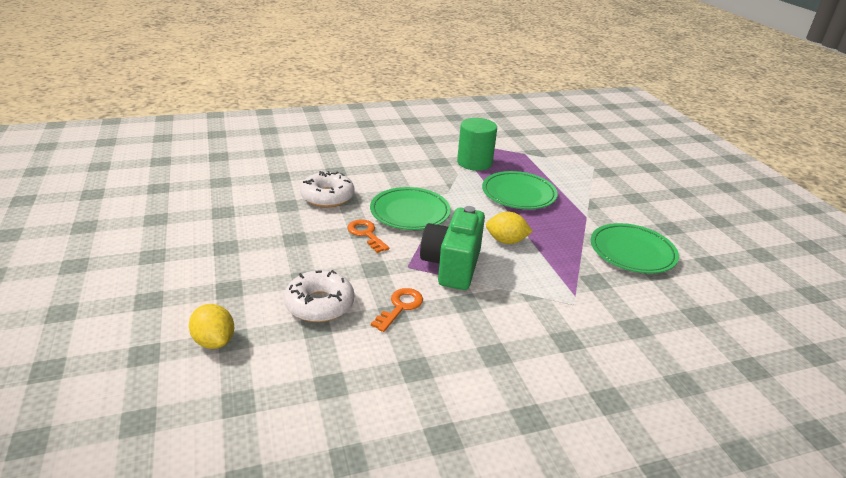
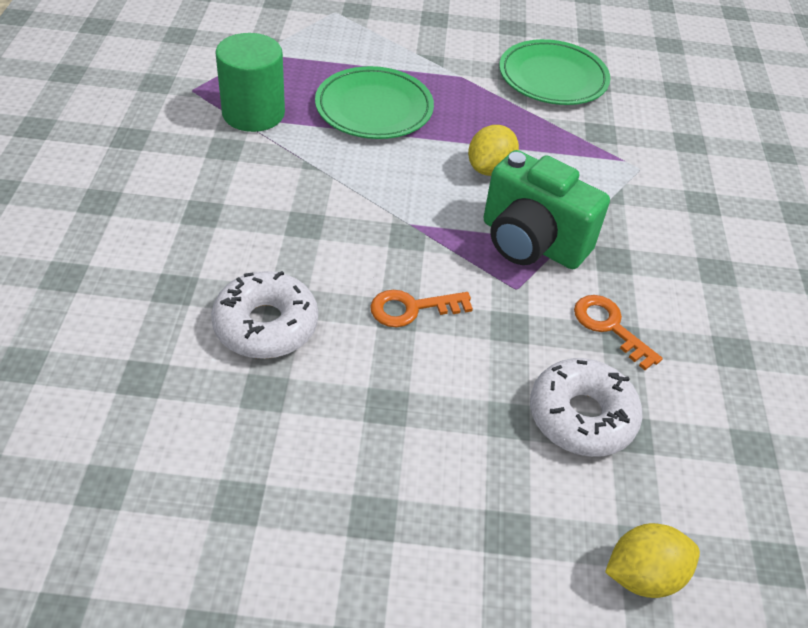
camera: 70 degrees left, 15 degrees up
green plate [370,187,451,230] -> none

